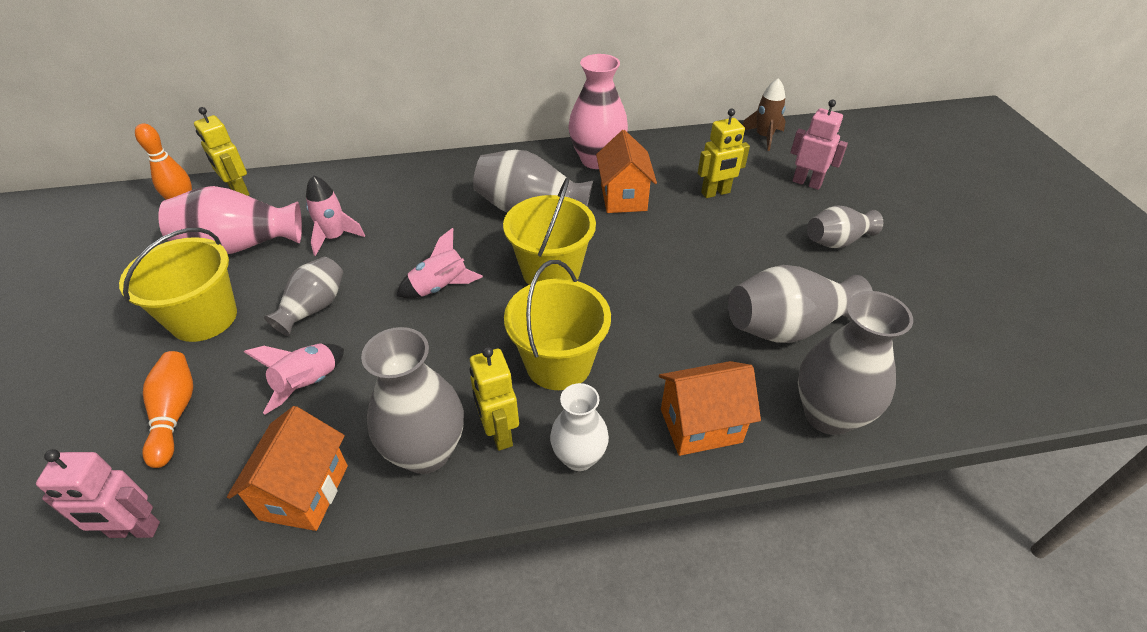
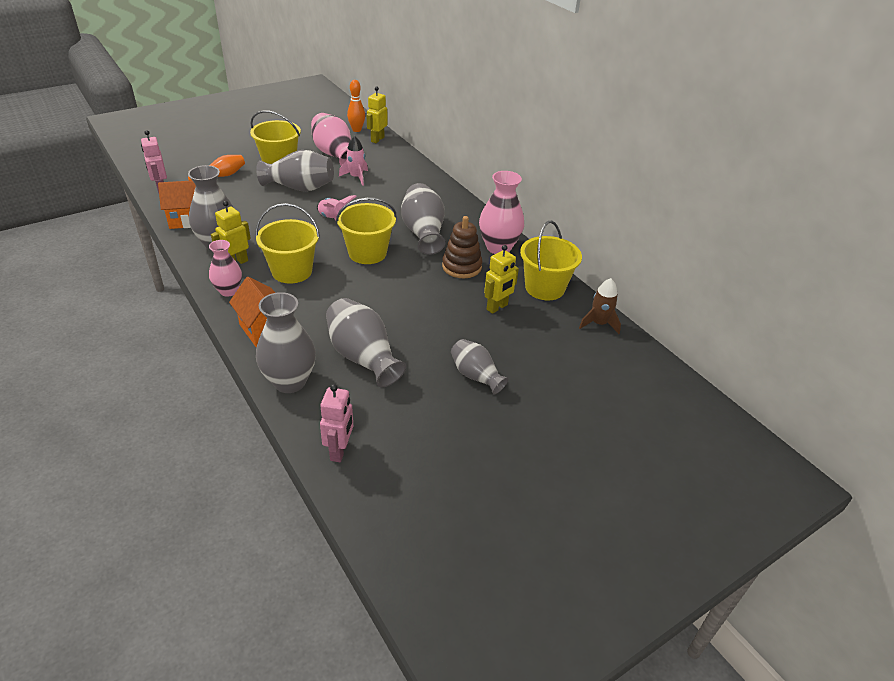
camera: 65 degrees right, 5 degrees down
pink rocket [244,344,344,414] -> none
grey vase [264,257,343,336] -> grey vase [256,150,334,192], size x1.58
white vase [550,383,609,471] -> pink vase [209,240,242,297]
orange house [596,130,657,213] -> brown stacking toy [442,216,482,278]
yellow robot [698,109,750,198] -> yellow robot turned 90 degrees counterclockwise [484,245,519,314]
pink robot [790,100,848,190] -> pink robot moved to [320,384,353,462]
none -> yellow bucket [520,221,582,300]

